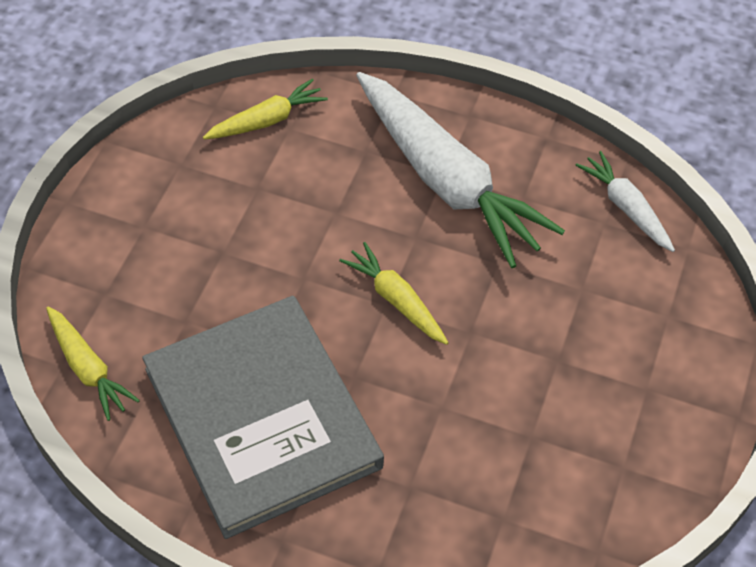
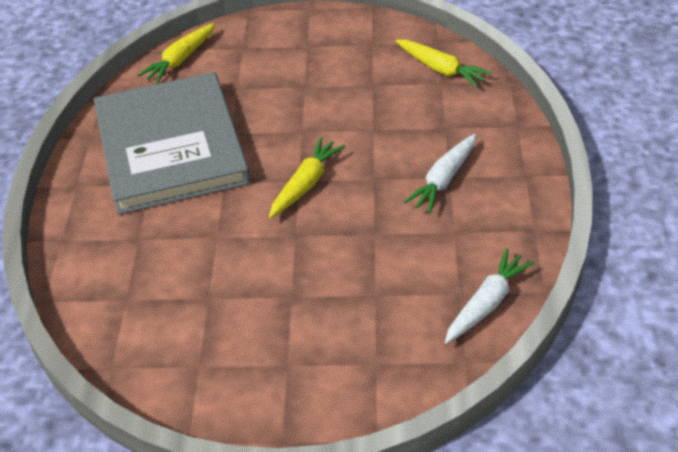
camera: 75 degrees right, 10 degrees down
grey book [142,296,384,539] -> grey book turned 60 degrees counterclockwise [94,72,250,215]
white carrot [356,72,565,268] -> white carrot [403,134,476,213], size x0.48

